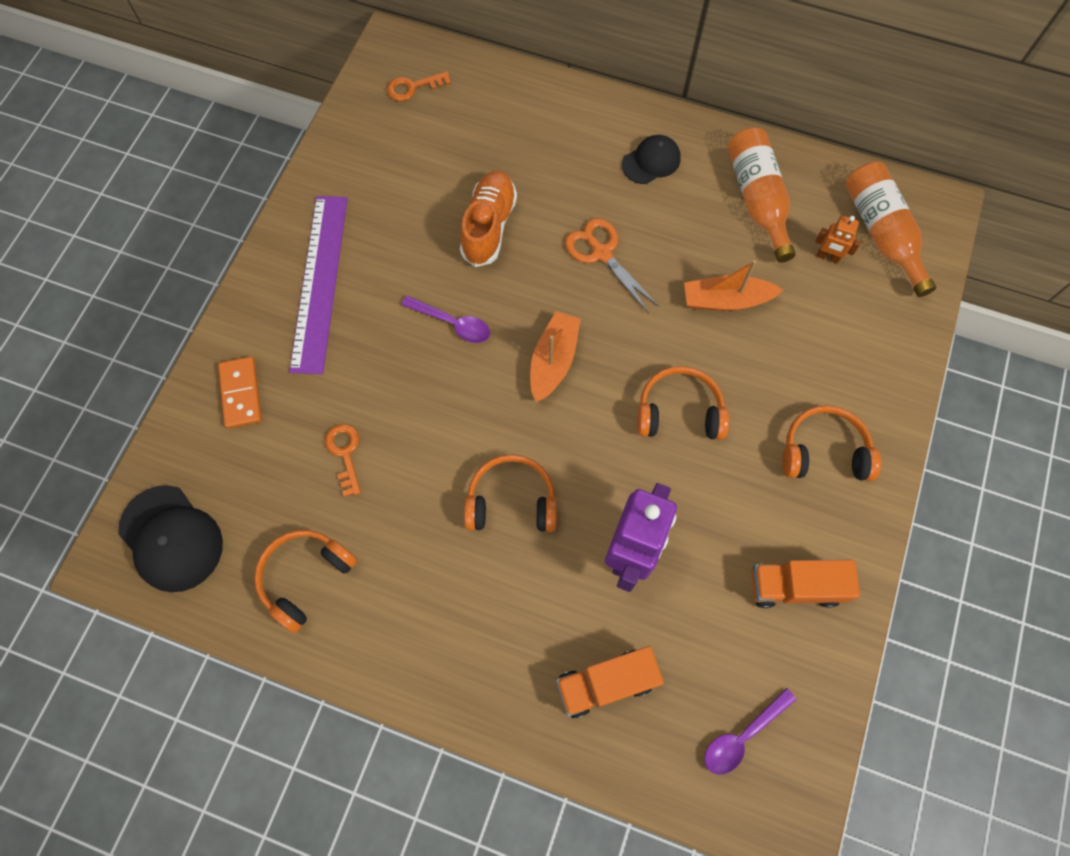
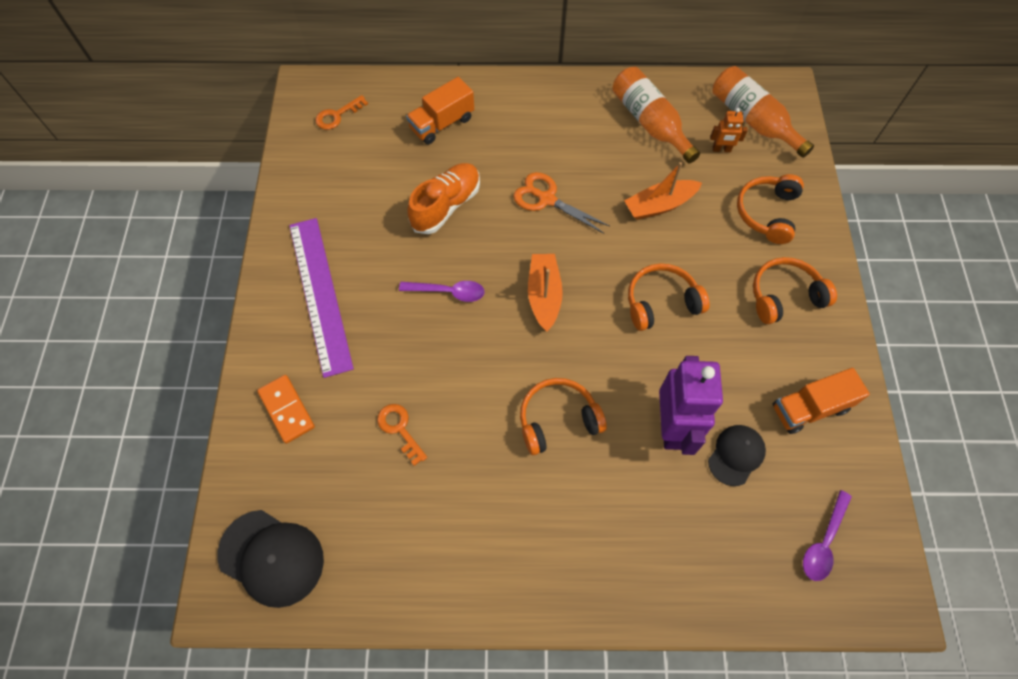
camera: 20 degrees left, 5 degrees down
orange headphones [254,530,357,633] -> orange headphones moved to [737,174,804,244]
orange shoe [460,171,517,267] -> orange shoe turned 45 degrees clockwise [407,163,480,234]
orange truck [556,646,664,718] -> orange truck moved to [406,77,474,144]
black cap [622,135,681,184] -> black cap moved to [708,425,766,486]

